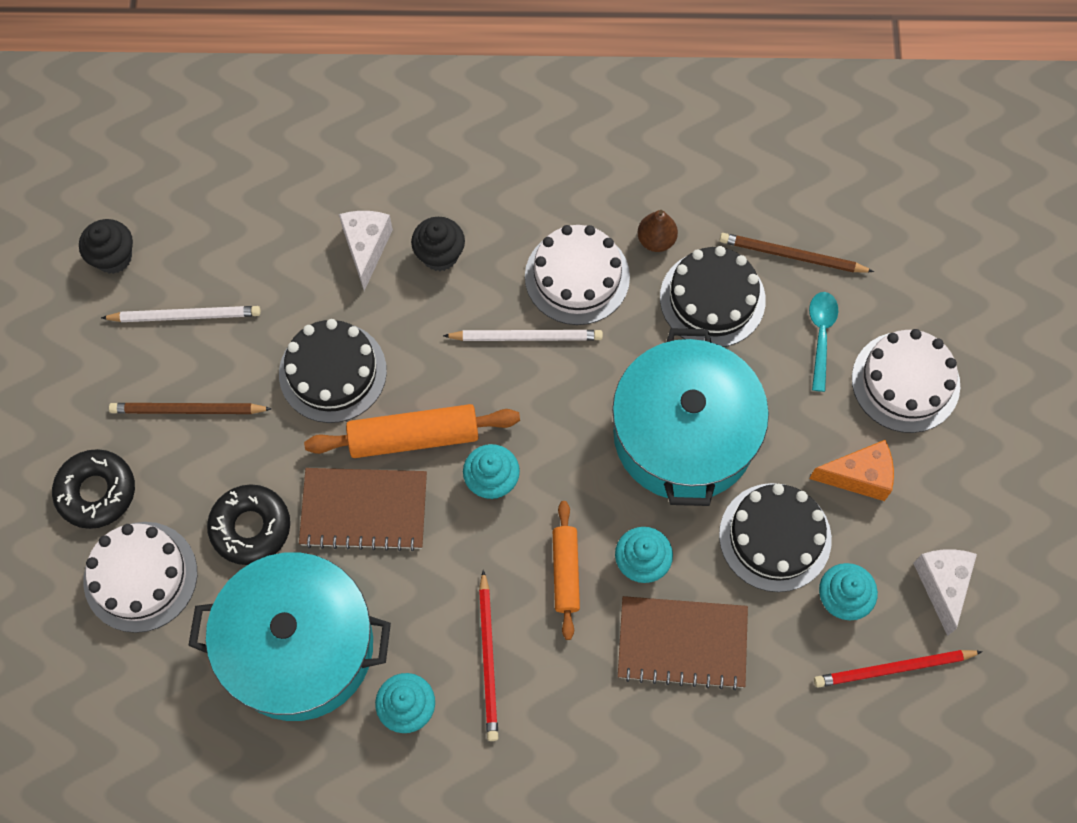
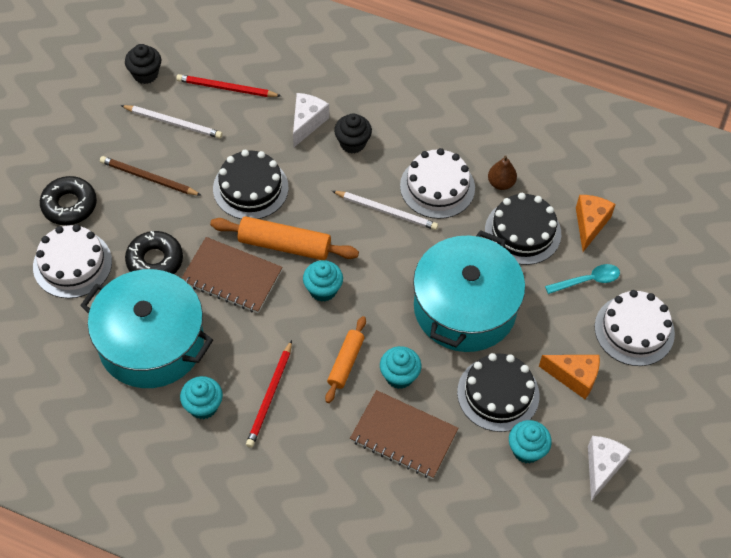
camera: 20 degrees right, 10 degrees down
brown pencil [720,233,874,273] -> orange cheese [576,195,616,252]
turquoise spoon [809,292,838,392] -> turquoise spoon turned 45 degrees clockwise [545,264,620,294]
red pencil [814,650,983,688] -> red pencil moved to [176,74,281,97]

